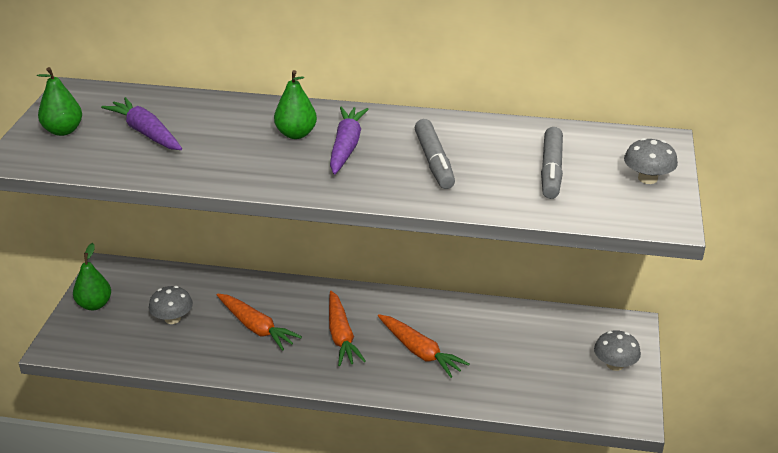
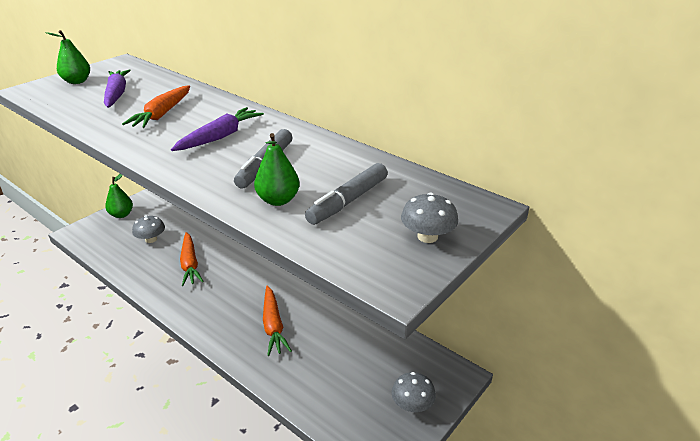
camera: 30 degrees right, 0 degrees up
green pear [274,70,317,139] -> green pear moved to [254,133,300,206]
orange carrot [329,291,366,366] -> orange carrot moved to [122,85,190,128]

